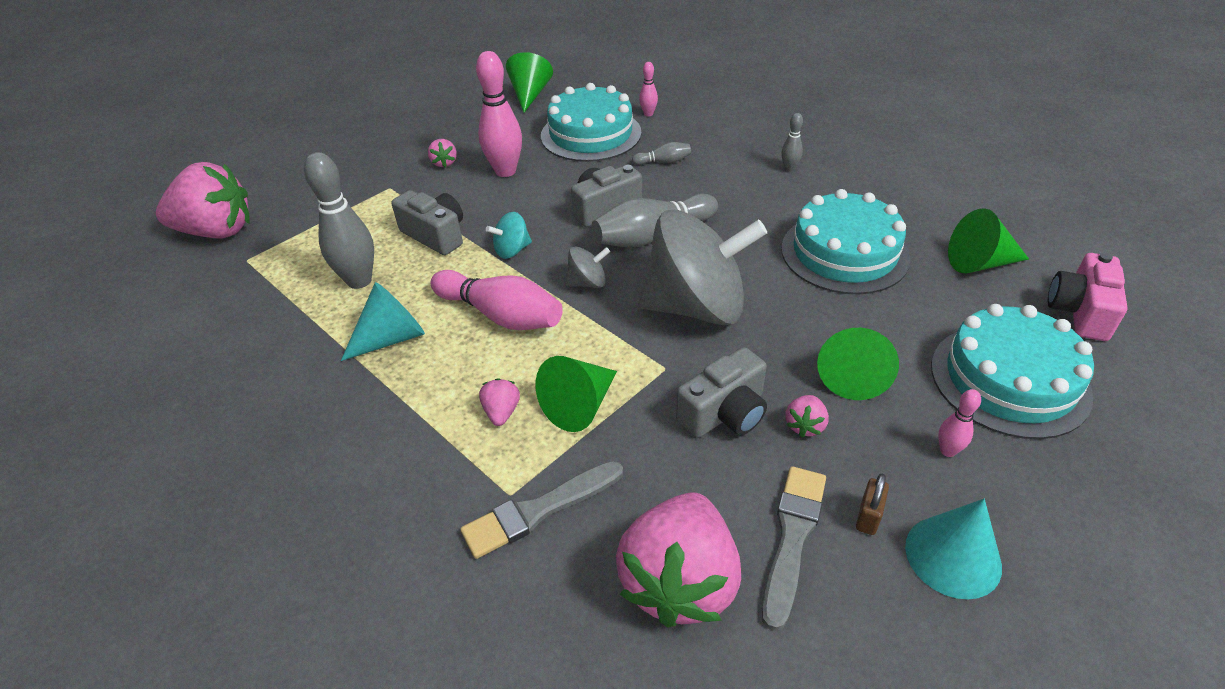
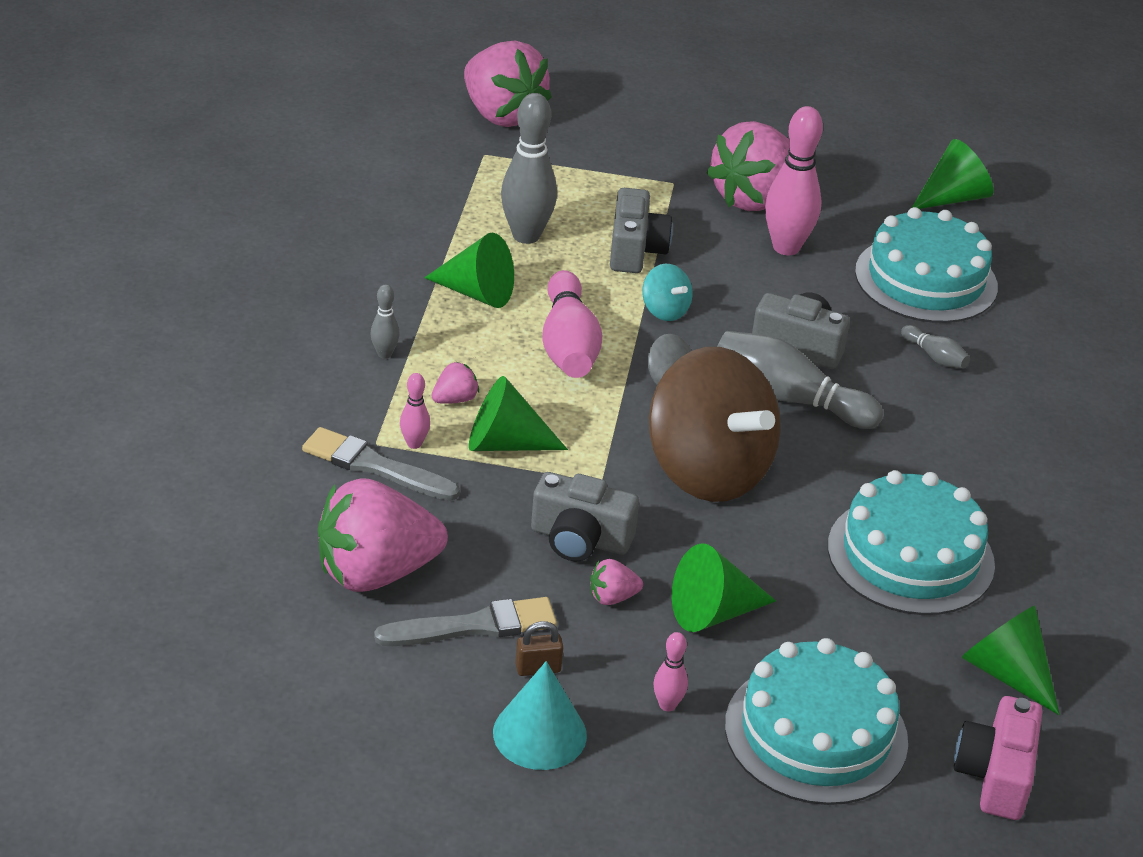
camera: 50 degrees right, 5 degrees down
turquoise cone [341,282,425,361] -> green cone [424,233,514,308]
pink strawberry [428,139,457,167] -> pink strawberry [707,121,790,211], size x2.42
turquoise spinning top [486,212,532,259] -> turquoise spinning top turned 150 degrees counterclockwise [642,264,693,321]
grey spinning top [638,210,767,325] -> brown spinning top [649,347,781,502]
pink bowling pin [639,62,658,116] -> pink bowling pin moved to [400,373,430,449]
grey bowling pin [781,113,803,172] -> grey bowling pin moved to [370,284,400,359]
pink camera [1048,252,1128,341] -> pink camera turned 60 degrees counterclockwise [954,696,1042,820]

